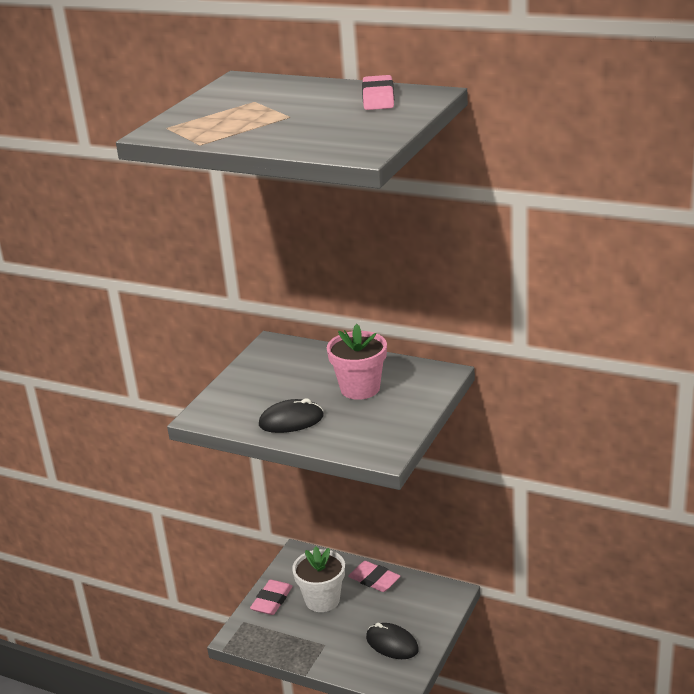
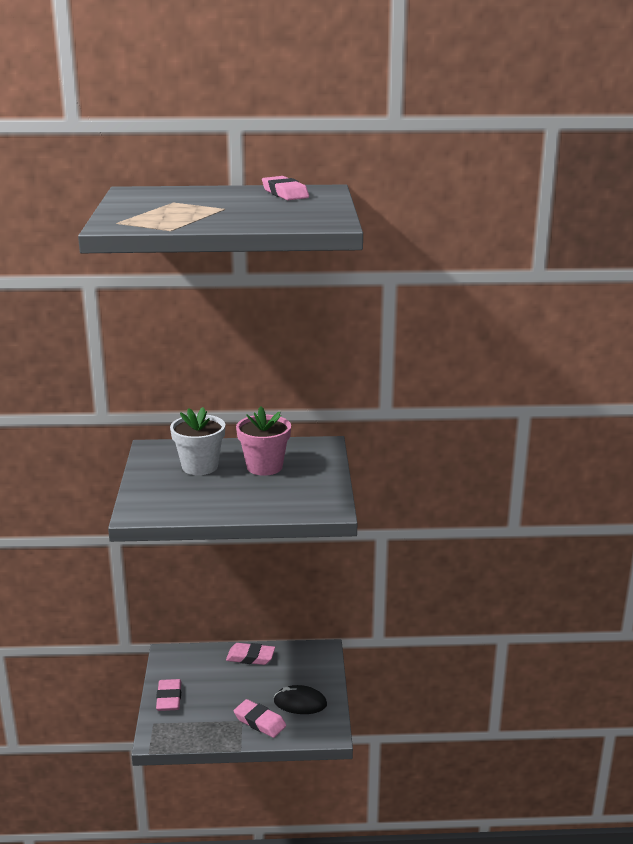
camera: 30 degrees left, 5 degrees down
black mouse [259,398,323,433] -> none
white flower pot [292,546,345,612] -> white flower pot moved to [170,407,225,475]
none -> pink eraser [234,699,286,738]

